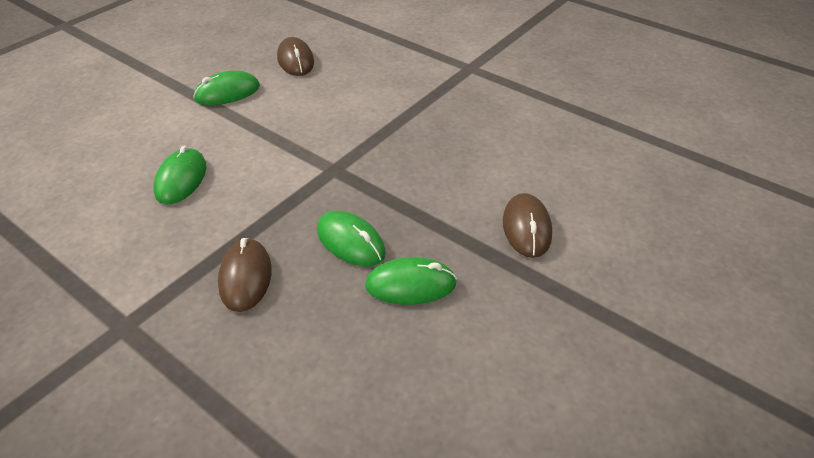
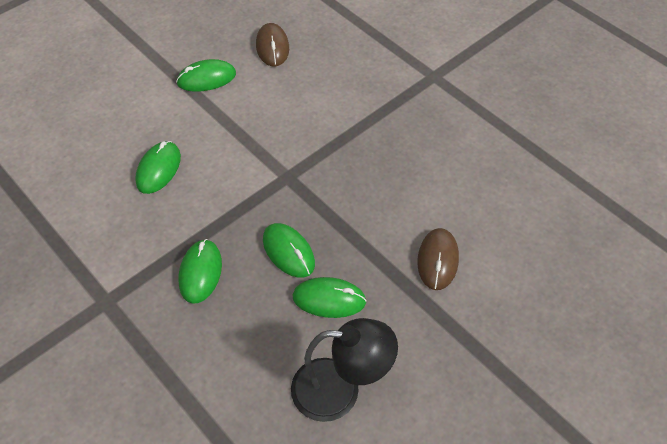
camera: 10 degrees right, 10 degrees up
brown mouse [218,238,272,312] -> green mouse [179,239,222,304]
none -> black lamp [291,318,398,422]

